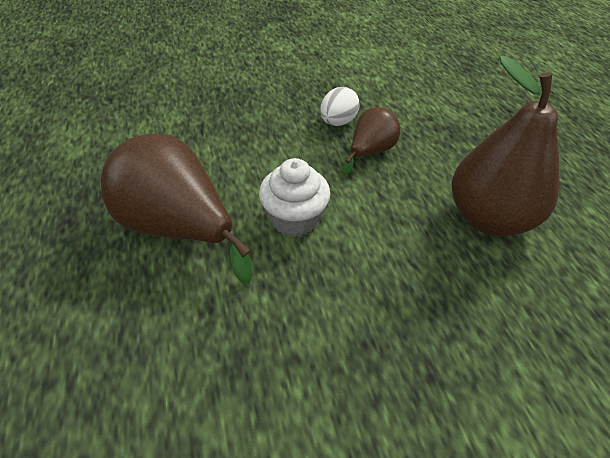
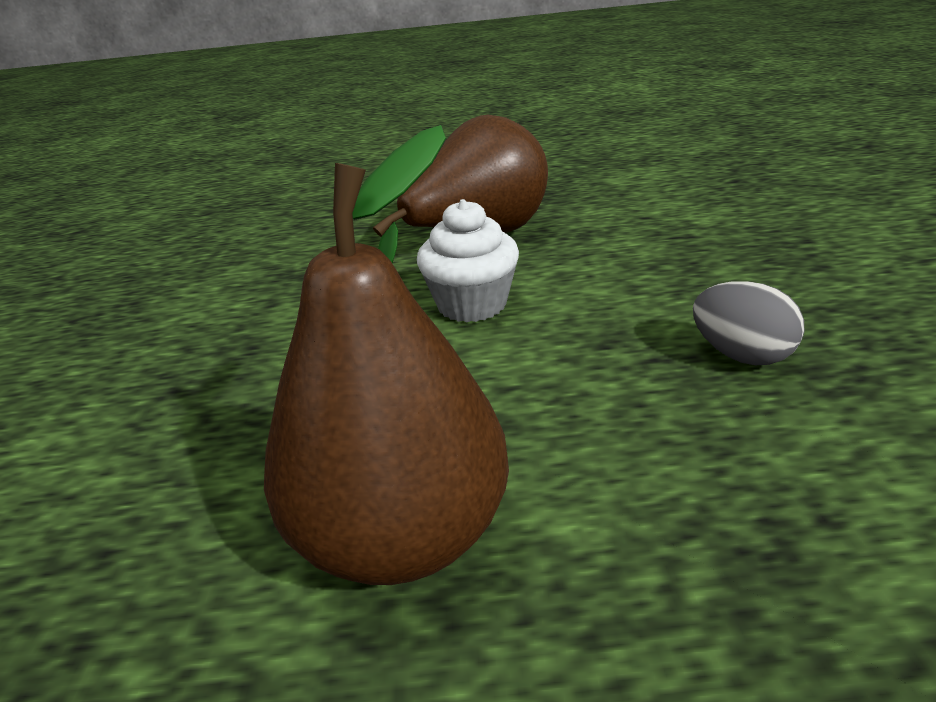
camera: 105 degrees right, 15 degrees down
white egg [320,87,360,126] -> grey egg [693,281,804,365]
brown pear [342,107,400,176] -> none

